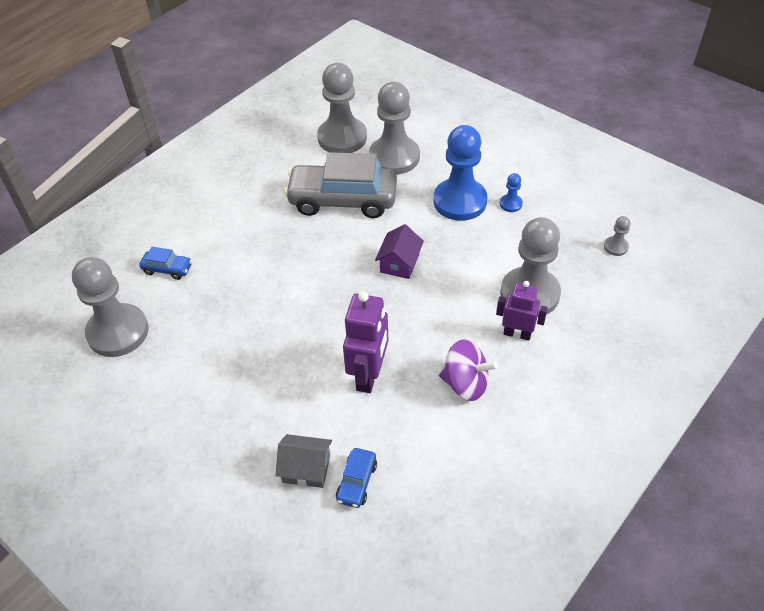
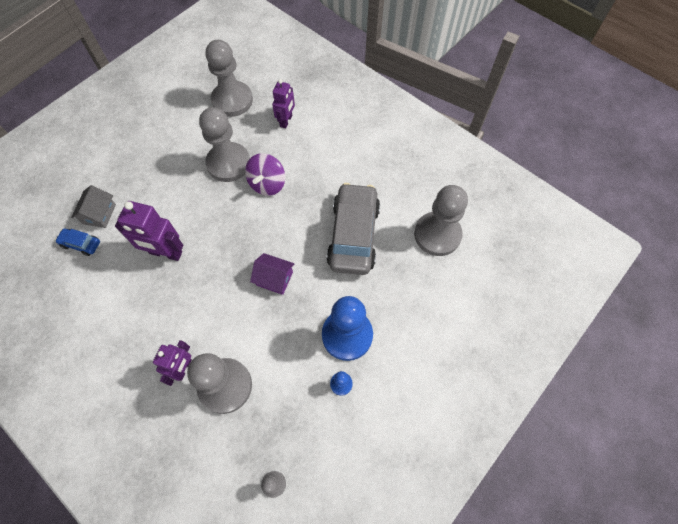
camera: 90 degrees right, 15 degrees up
blue car [139,247,192,280] -> purple robot [272,79,295,128]
grey pawn [369,82,420,175] -> grey pawn moved to [199,107,250,182]
purple spinning top [439,339,498,401] -> purple spinning top moved to [245,153,285,196]

